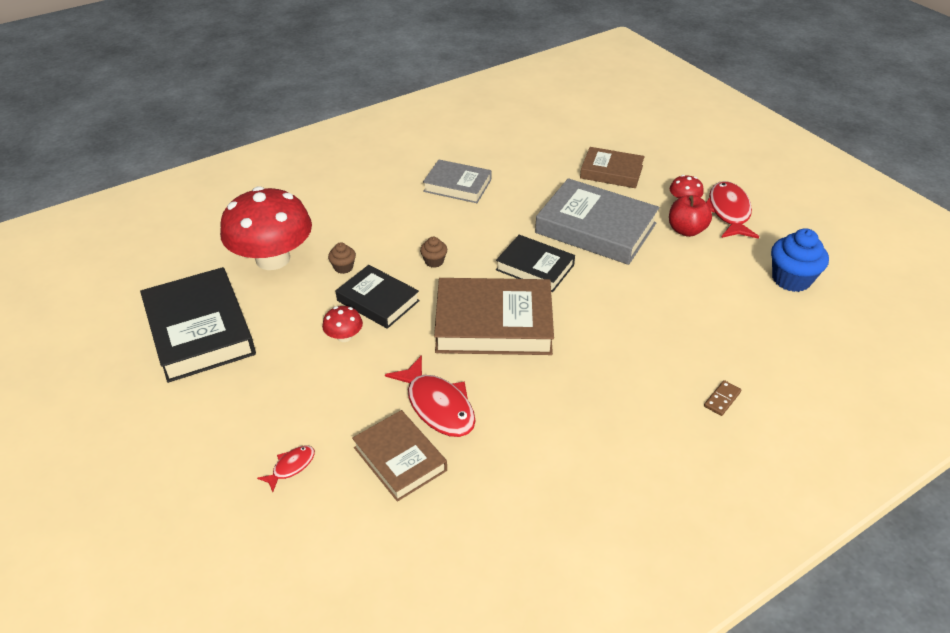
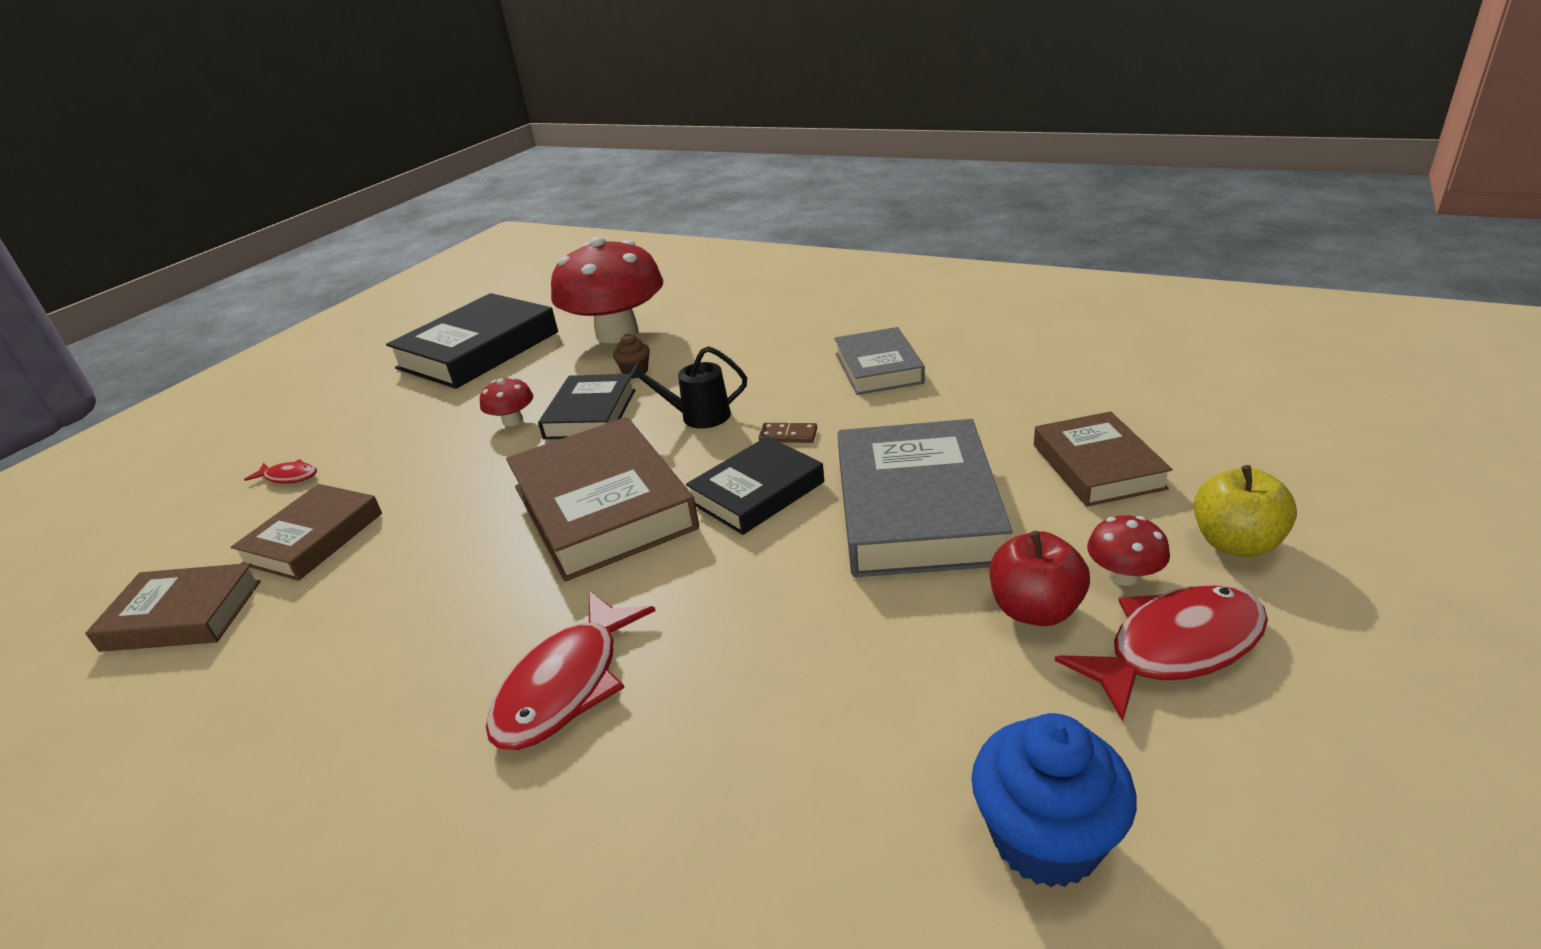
camera: 65 degrees right, 10 degrees down
red fish [385,355,476,437] -> red fish moved to [486,591,655,750]
brown cupcake [420,237,447,268] -> black watering can [628,346,747,429]
black book [496,235,575,292] -> black book turned 45 degrees clockwise [686,436,824,535]
brown domino [704,380,741,416] -> brown domino moved to [759,423,817,443]
none -> brown book [85,563,261,652]
none -> yellow apple [1194,465,1297,557]

